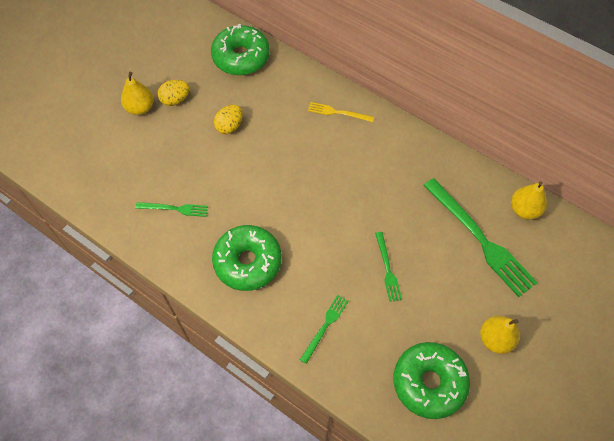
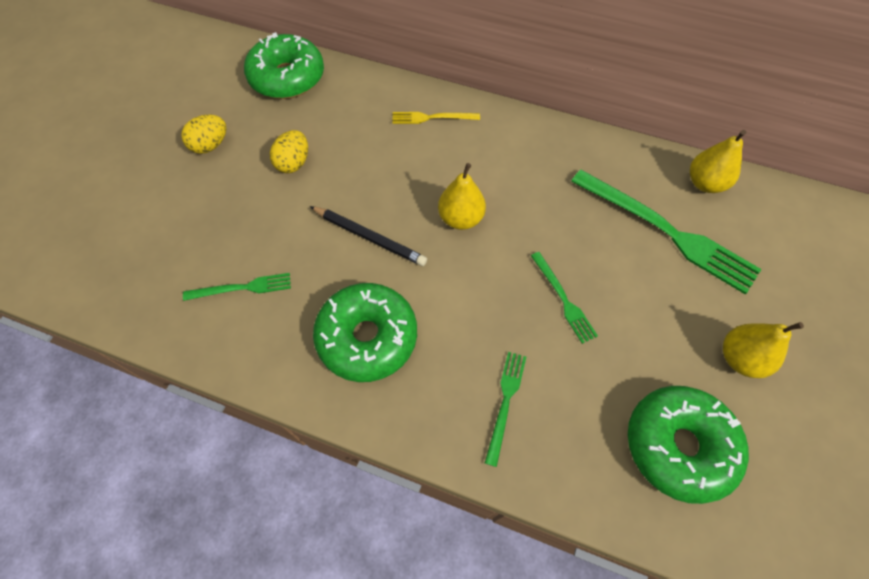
camera: 15 degrees left, 0 degrees up
yellow pear [121,72,154,115] -> yellow pear moved to [438,163,486,230]
none -> black pencil [310,206,427,266]

